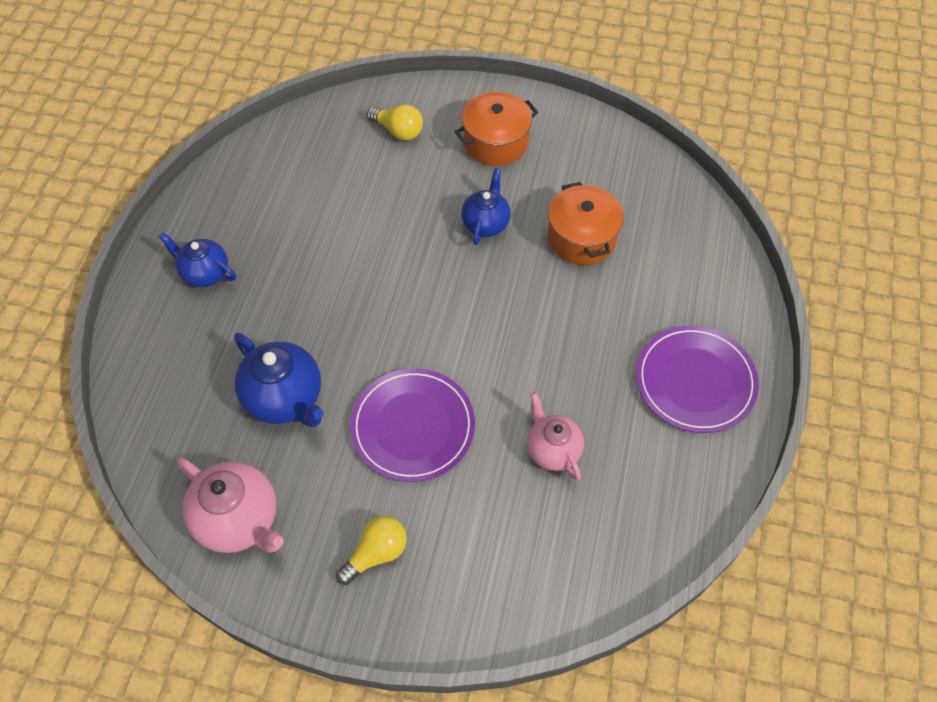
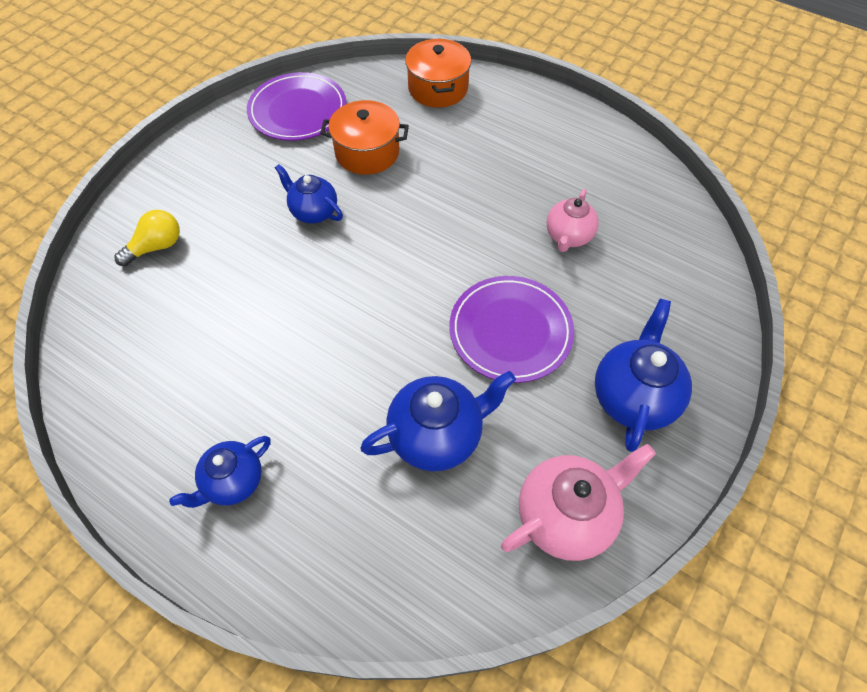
camera: 70 degrees left, 0 degrees up
yellow light bulb [336,516,407,585] -> blue teapot [595,299,692,452]
orange pot [455,91,538,166] -> orange pot moved to [405,38,471,108]
pink teapot [527,392,584,481] -> pink teapot turned 60 degrees counterclockwise [547,189,599,252]
purple plate [636,325,759,433] -> purple plate moved to [247,72,347,141]

